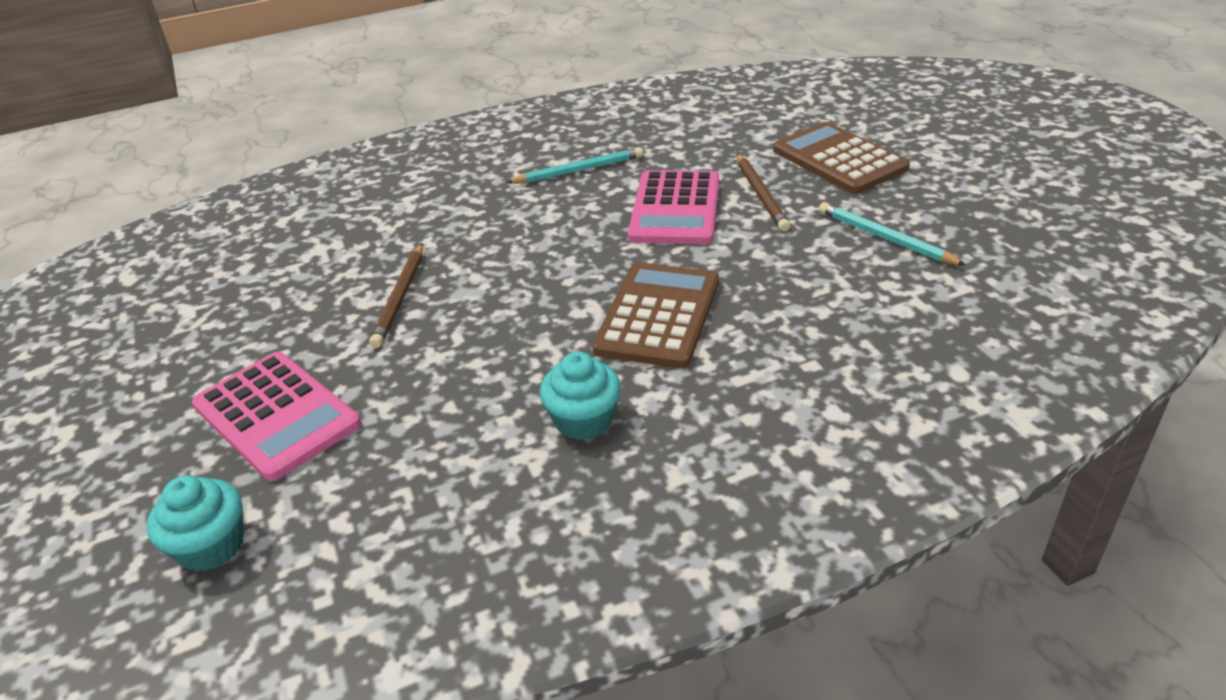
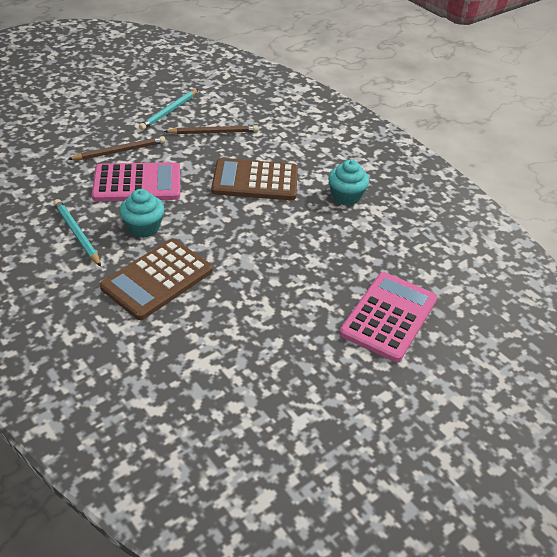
camera: 110 degrees left, 5 degrees up
turquoise cupcake [147,475,244,572] -> turquoise cupcake moved to [120,189,164,238]
brown pencil [369,243,423,348] -> brown pencil moved to [164,125,259,134]
brown calculator [773,122,910,194] -> brown calculator moved to [100,239,213,320]

